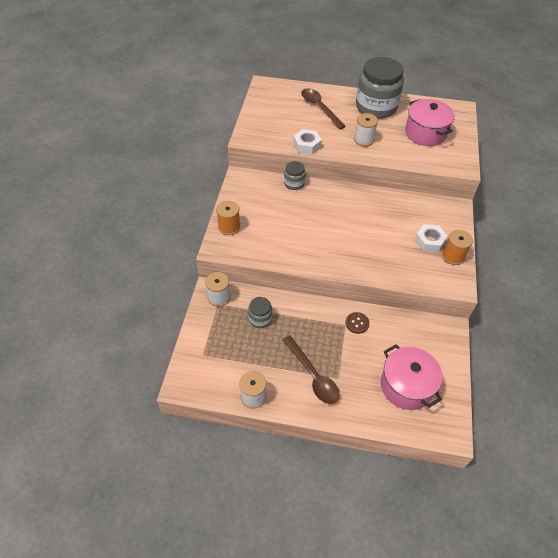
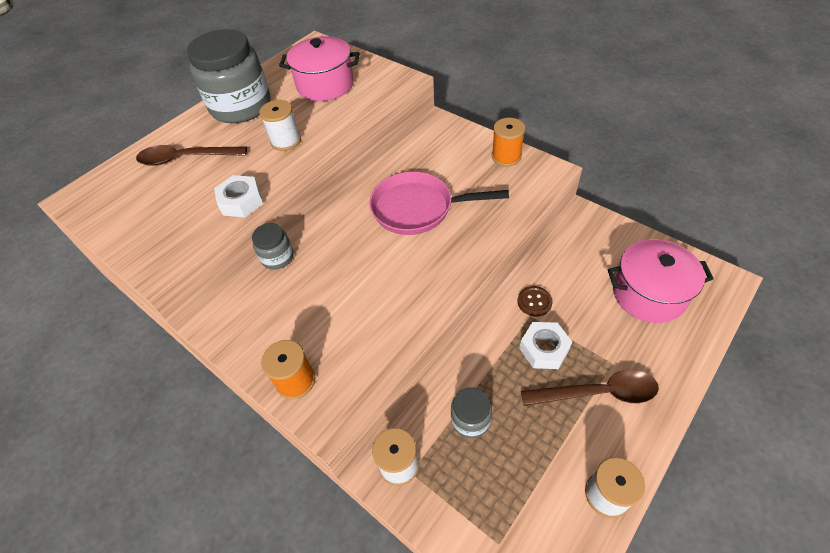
camera: 55 degrees left, 0 degrees up
white nut [414,224,448,253] -> white nut moved to [519,322,572,369]
none -> pink pan [370,171,509,235]

